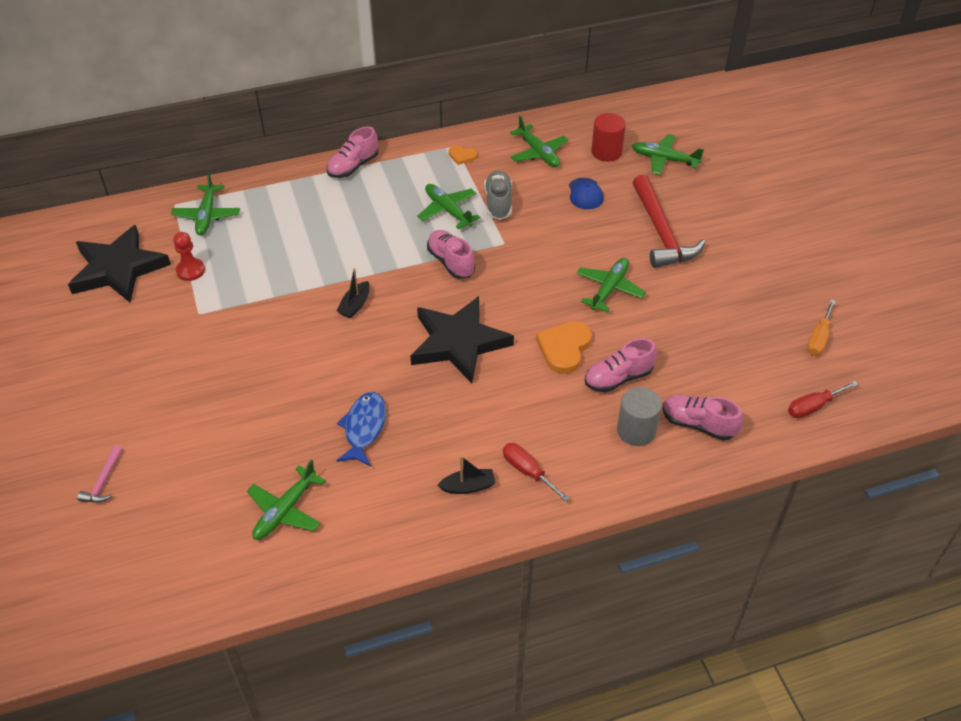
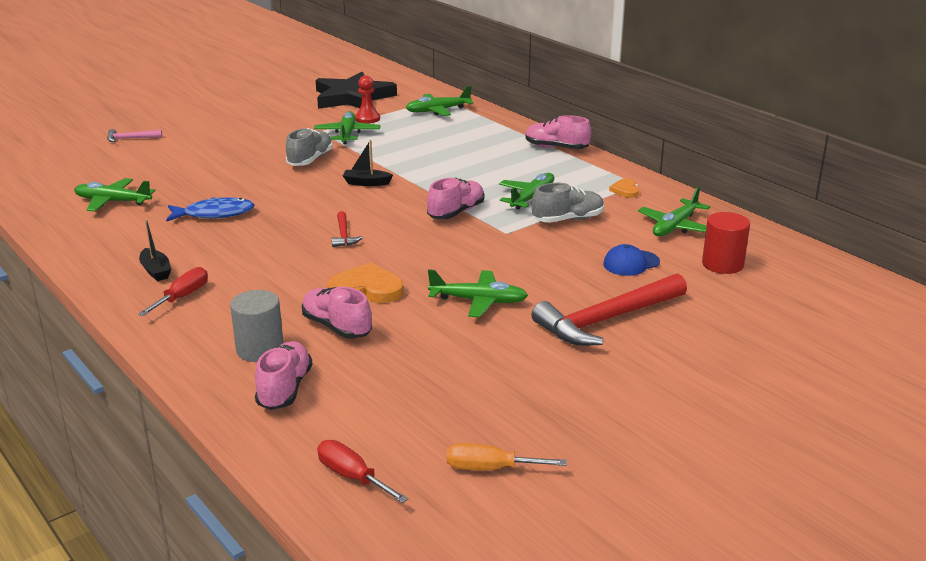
camera: 70 degrees right, 20 degrees down
black star [410,296,514,383] -> red hammer [331,211,363,247]
green plane [632,134,704,175] -> green plane moved to [314,111,380,144]
none -> grey shoe [286,128,333,166]

